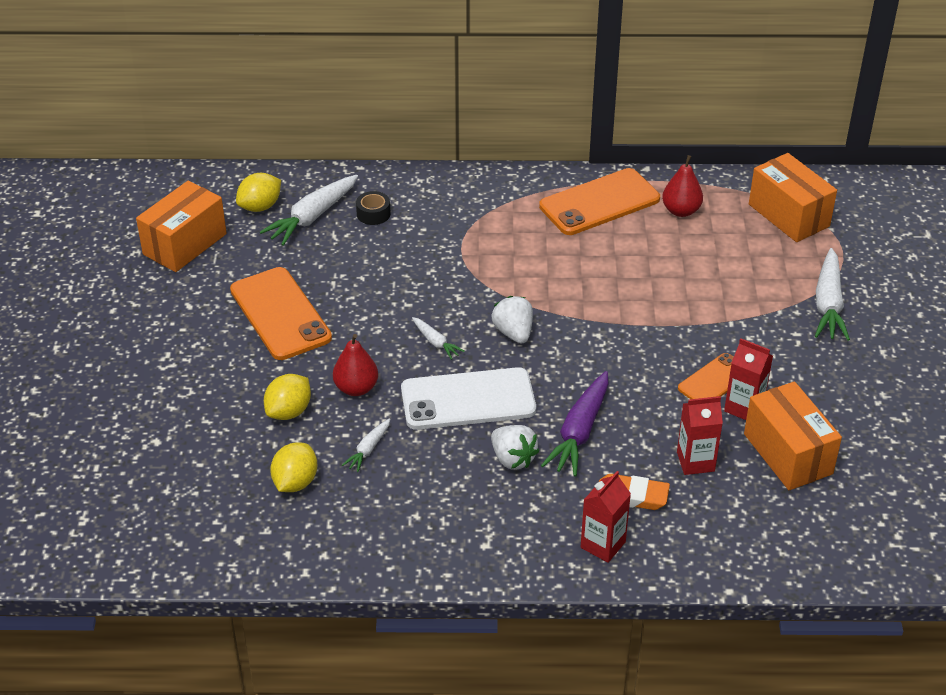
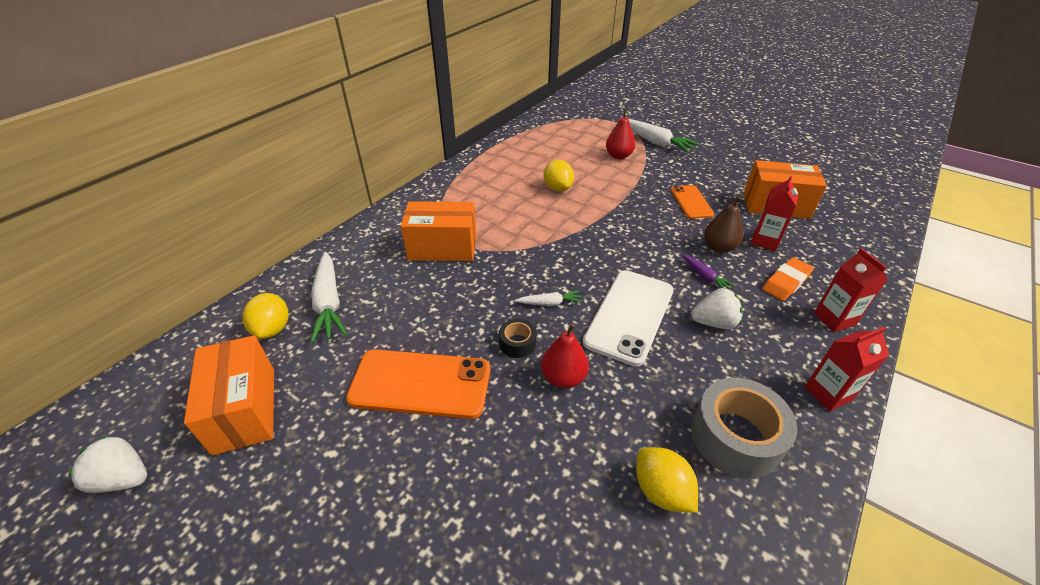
camera: 55 degrees left, 0 degrees up
yellow lemon [264,374,311,420] -> yellow lemon moved to [544,160,574,192]
white carrot [342,418,390,472] -> none
black tape [356,191,391,225] -> black tape moved to [499,319,536,358]
white strawberry [492,296,533,343] -> white strawberry moved to [68,436,147,493]
orange phone [539,168,660,235] -> none
purple carrot [541,371,609,477] -> purple carrot [682,254,735,289], size x0.52
red pear [662,155,703,217] -> red pear moved to [606,109,635,159]
red carton [724,338,773,420] -> red carton moved to [805,327,889,411]
orange box [749,153,837,242] -> orange box moved to [401,201,477,261]
none -> grey tape [691,378,798,479]
none -> brown pear [704,197,743,253]

